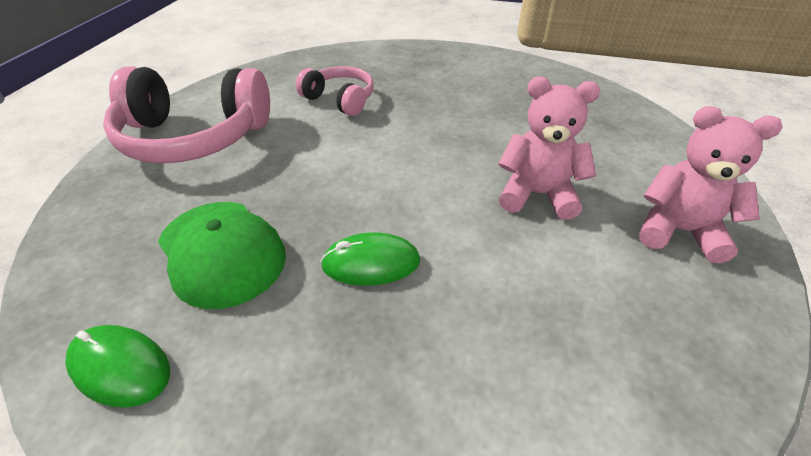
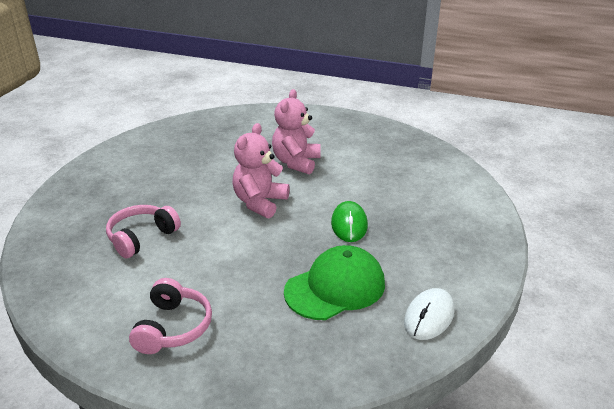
camera: 85 degrees left, 10 degrees down
green mouse [65,325,170,408] -> white mouse [404,288,454,340]
pink headphones [103,67,270,163] -> pink headphones [129,278,212,354], size x0.55
pink teddy bear [639,106,783,263] -> pink teddy bear moved to [232,123,290,218]

